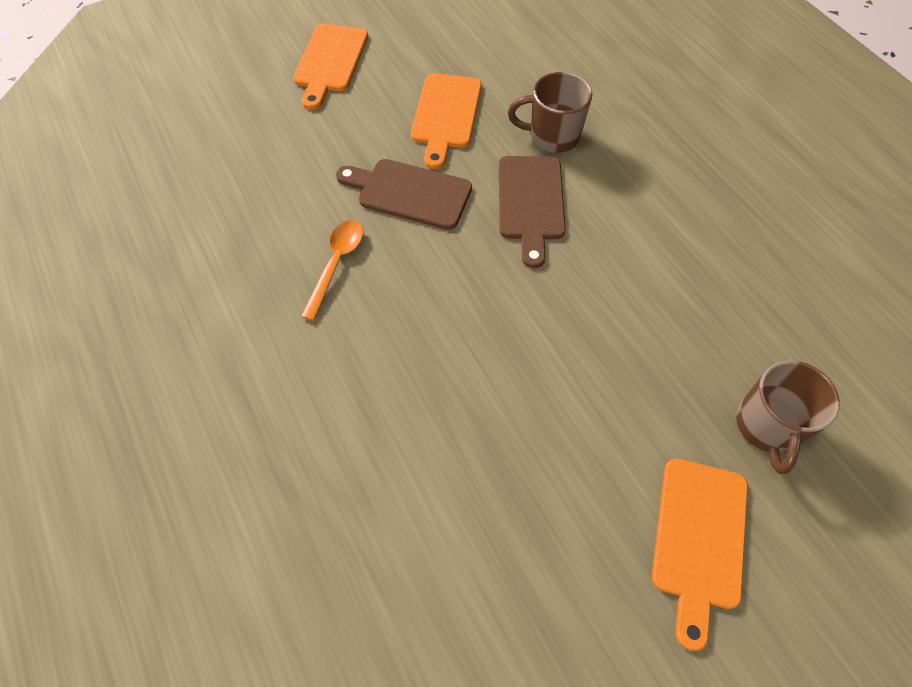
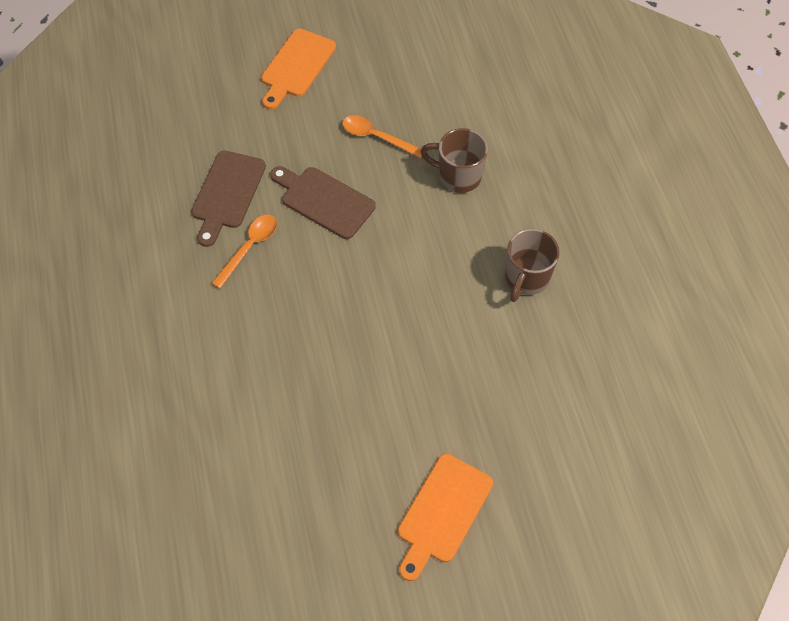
camera: 15 degrees right, 0 degrees up
orange cutting board [411,73,482,169] -> orange spoon [342,115,422,158]
brown cutting board [499,156,566,268] -> brown cutting board moved to [191,151,266,247]
brown mug [736,360,840,474] -> brown mug moved to [505,229,560,302]

